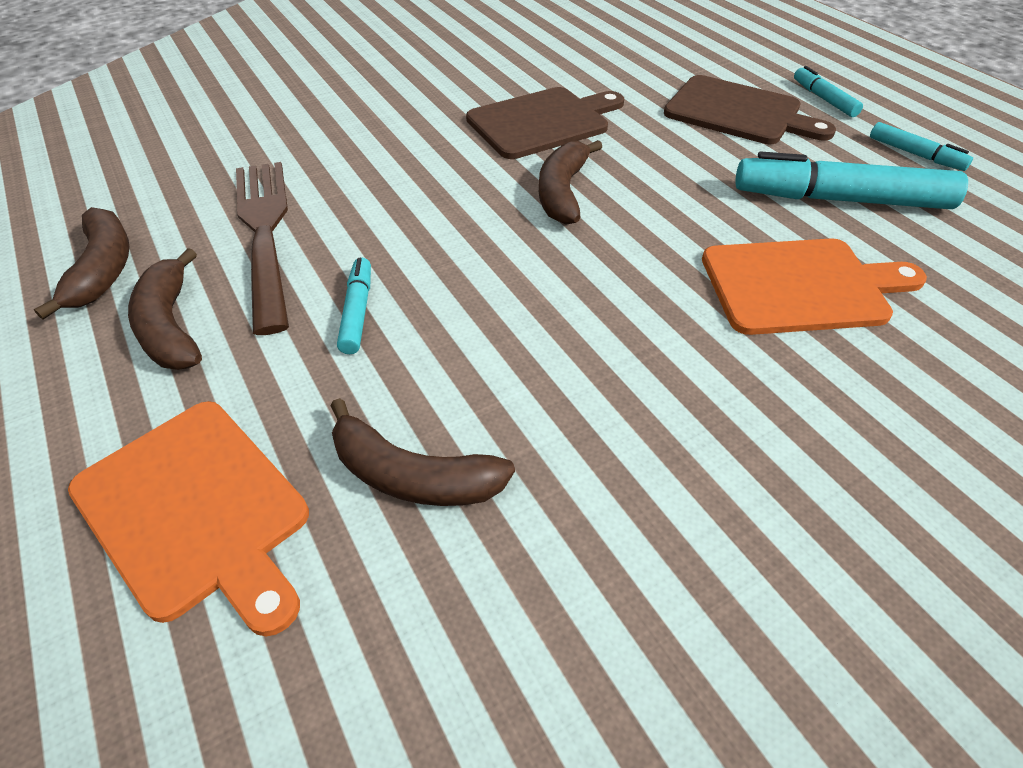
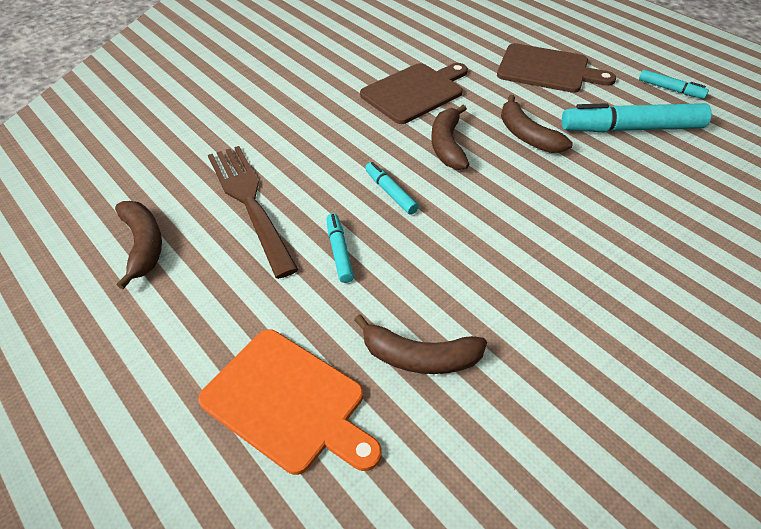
camera: 10 degrees left, 0 degrees up
brown banana [128,248,202,370] -> brown banana moved to [501,95,573,153]
orange cutting board [702,238,927,335] -> none
turquoise marker [794,66,863,117] -> turquoise marker moved to [365,162,419,215]

